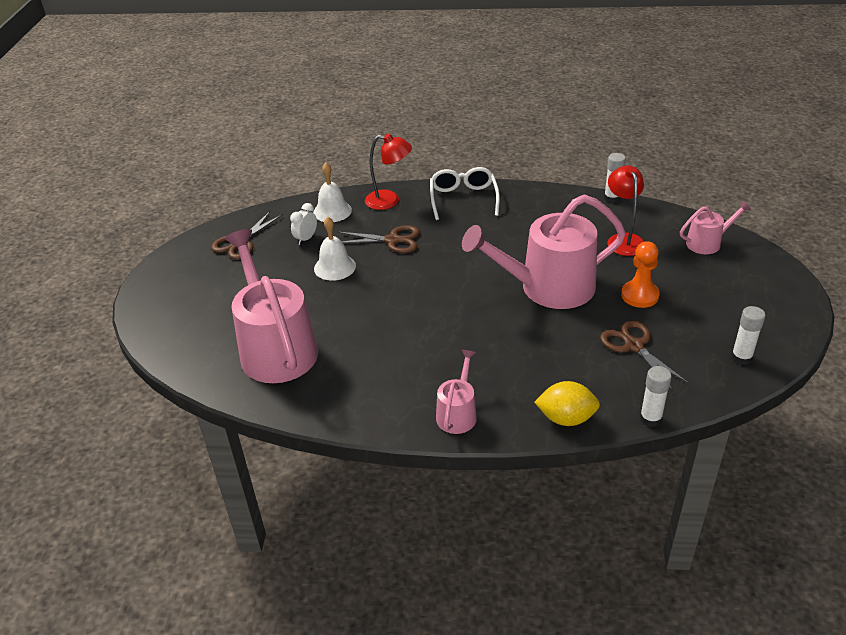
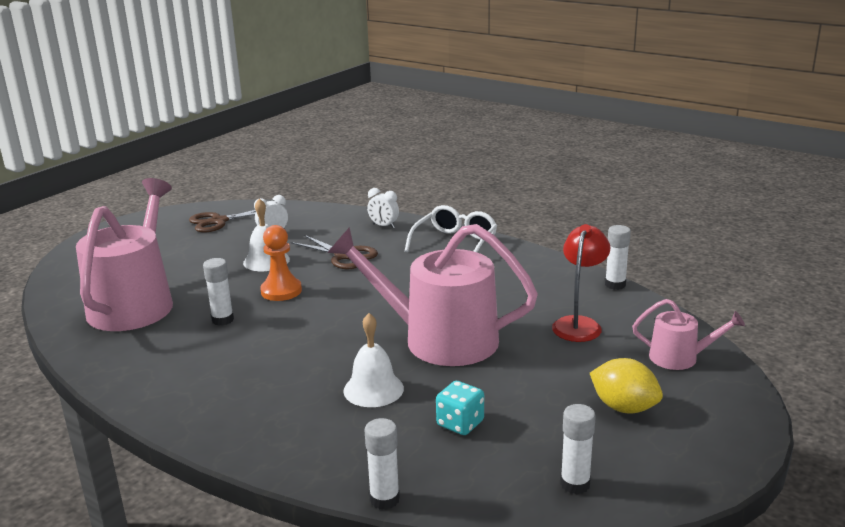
camera: 30 degrees right, 15 degrees down
white bell [313,163,352,222] -> white bell moved to [343,313,404,407]
red lamp [365,134,412,210] -> white clock [367,188,399,228]
pink watering can [436,350,477,434] -> none
yellow lemon [534,381,600,426] -> yellow lemon moved to [590,358,663,413]
brown scissors [600,321,689,391] -> turquoise dice [436,381,484,435]
orange pawn [621,241,660,308] -> orange pawn moved to [260,225,302,301]
none -> white glue stick [203,258,234,326]

